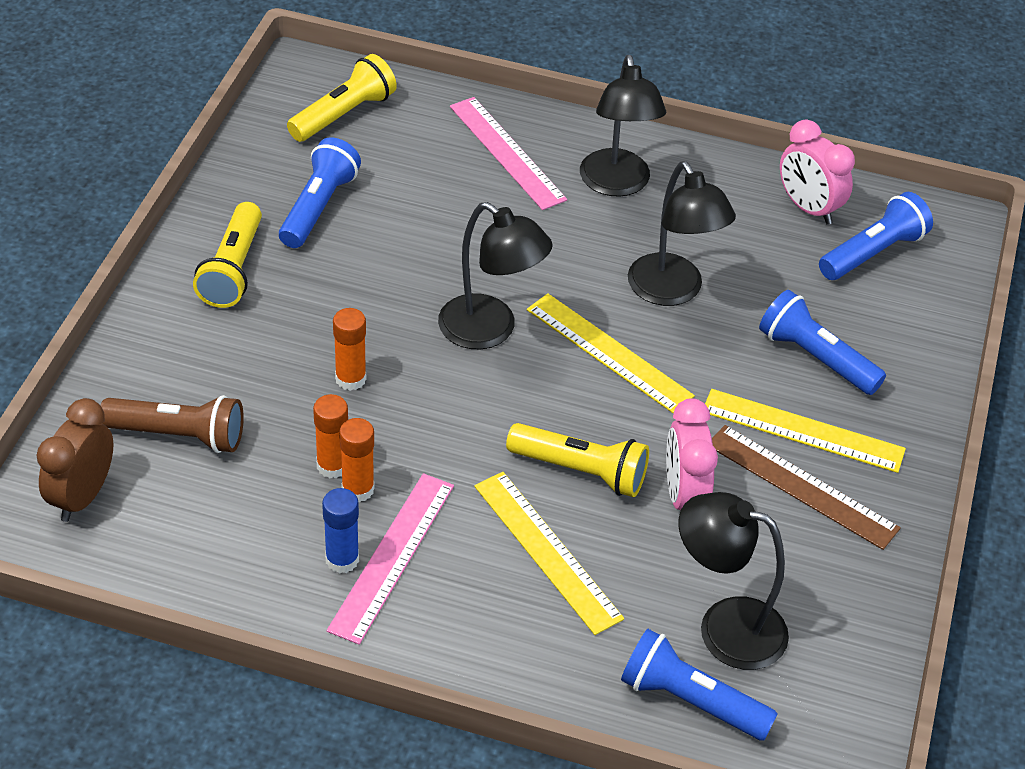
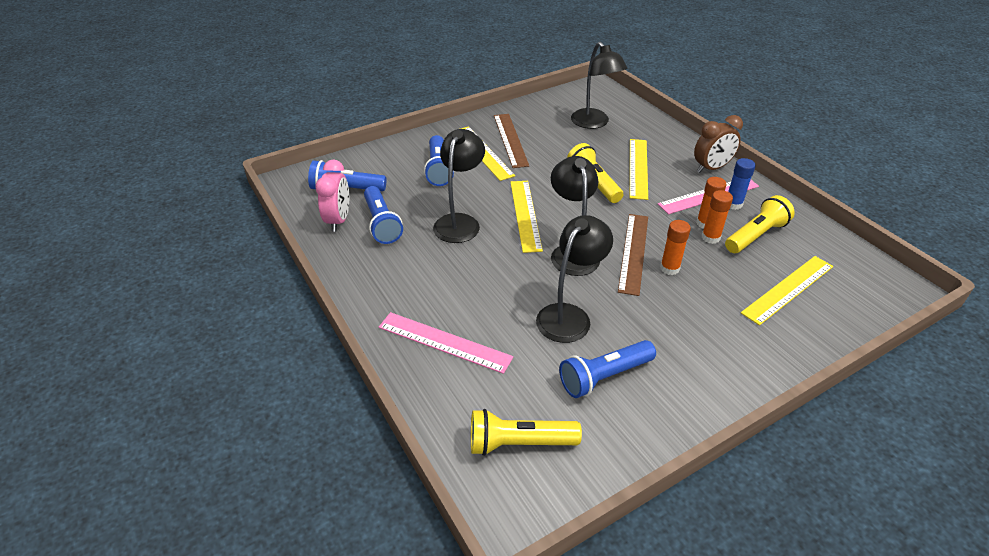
camera: 135 degrees left, 5 degrees down
brown clock [36,398,113,522] -> brown clock moved to [694,115,743,173]
brown flashlight [101,395,244,453] -> yellow ruler [741,256,833,326]
yellow flashlight [193,202,262,308] -> yellow flashlight moved to [725,195,795,253]
pink ruler [450,97,567,210] -> pink ruler turned 75 degrees counterclockwise [379,312,513,374]
black lamp [580,55,666,197] -> black lamp moved to [536,215,613,343]
blue flashlight [621,629,778,741] -> blue flashlight moved to [364,186,403,244]
pink clock [666,398,718,510] -> none
none -> brown ruler [618,214,648,296]

